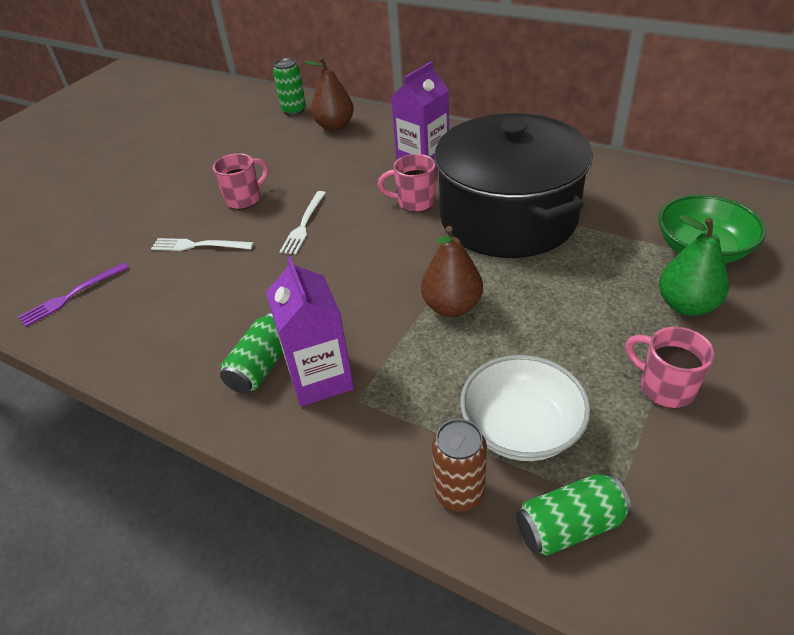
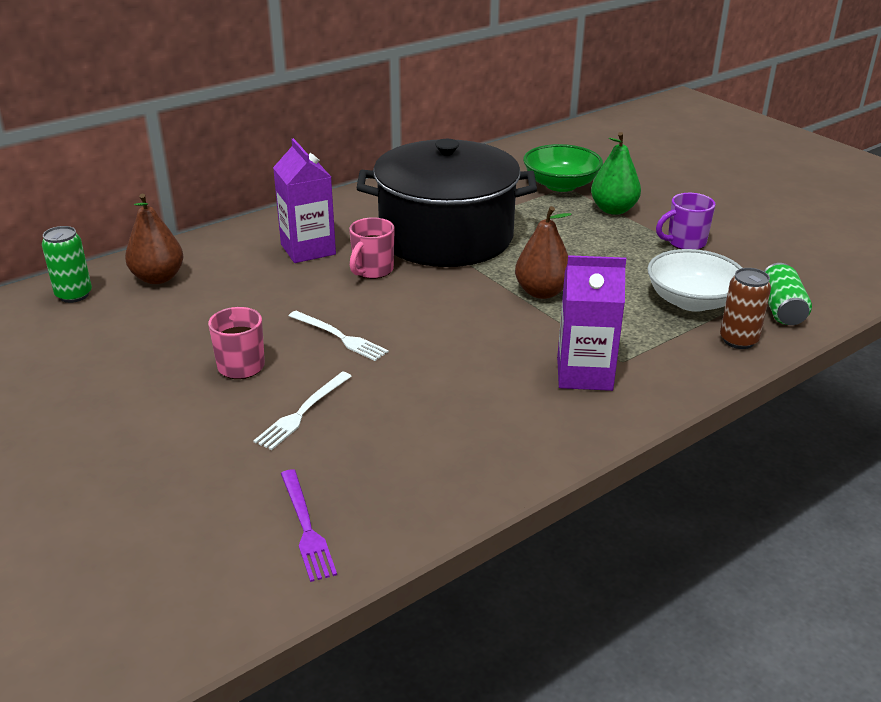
camera: 70 degrees left, 10 degrees down
green can [220,313,283,394] -> none
pink mug [625,327,715,408] -> purple mug [656,193,715,250]

